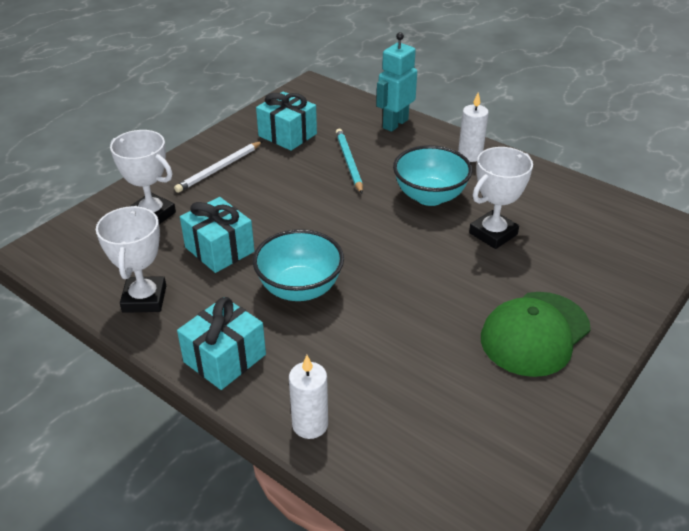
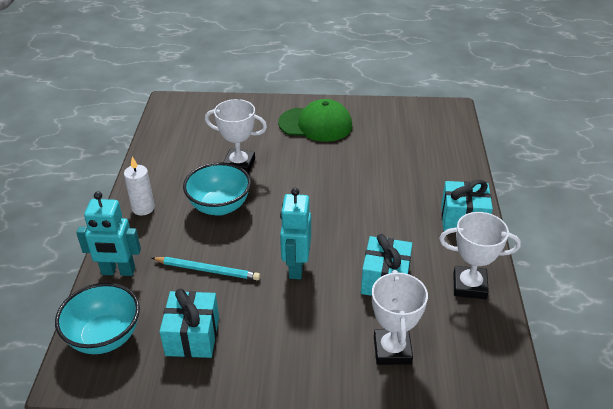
camera: 125 degrees left, 0 degrees up
white trophy [96,206,166,313] -> white trophy turned 45 degrees clockwise [439,212,521,299]
white pencil [174,141,263,193] -> none
turquoise bowl [253,229,344,301] -> turquoise bowl moved to [55,283,140,354]
white candle [289,355,328,439] -> none
turquoise pencil [336,129,363,194] -> turquoise pencil turned 120 degrees counterclockwise [152,257,260,280]
none -> turquoise robot [280,188,311,279]

